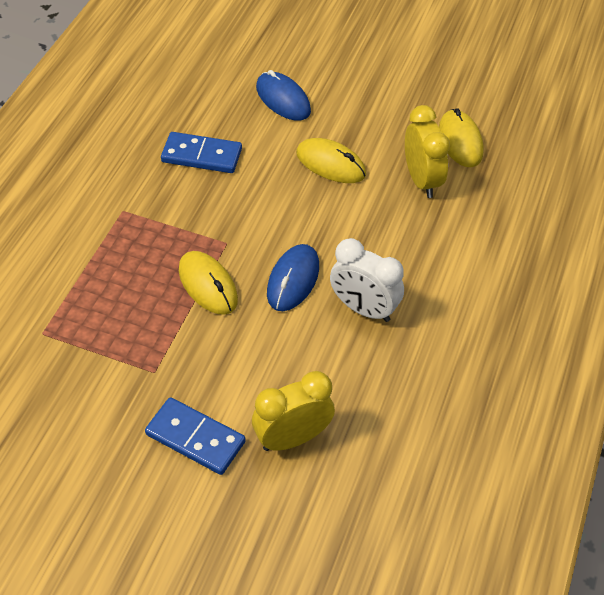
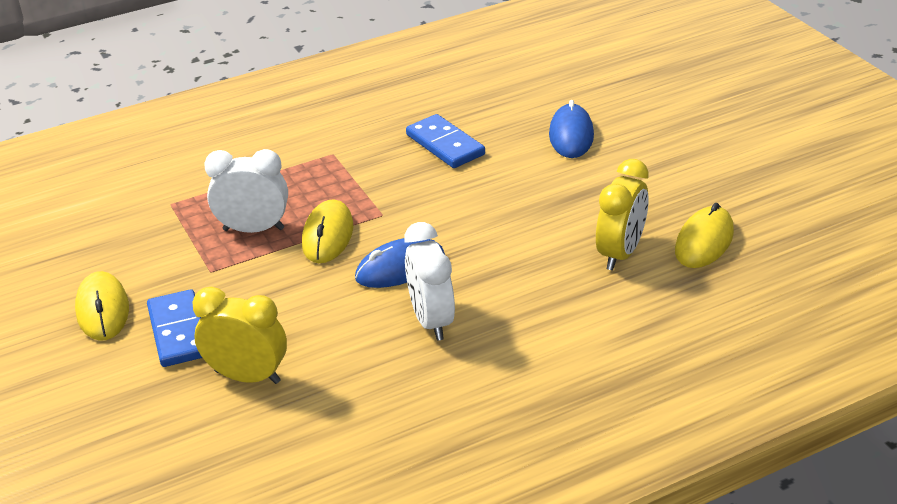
camera: 45 degrees right, 15 degrees down
yellow mouse [296,138,366,183] -> yellow mouse moved to [75,271,129,341]
none -> white clock [204,149,288,233]

